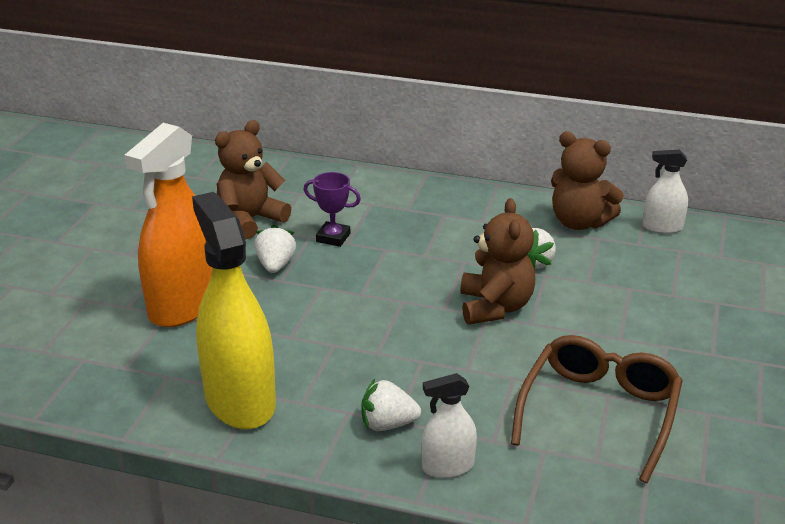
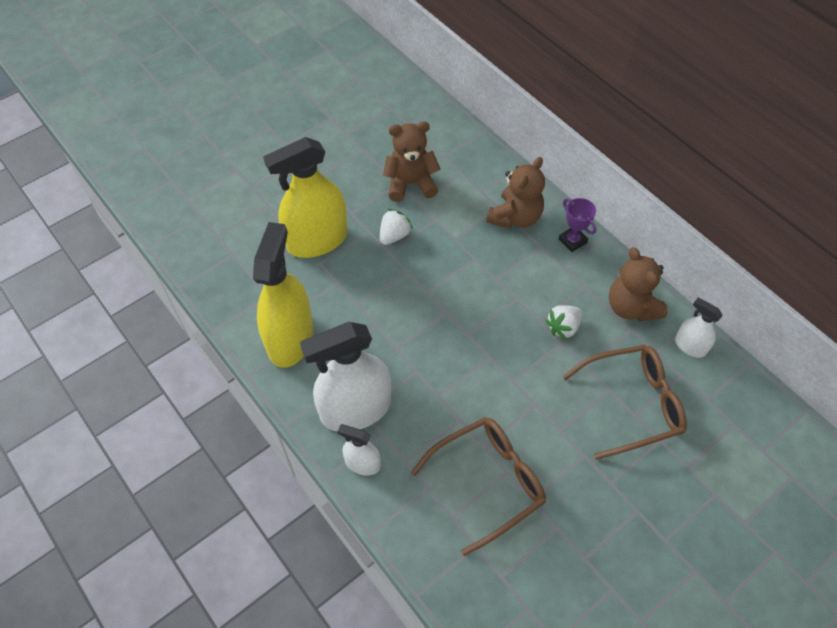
camera: 35 degrees right, 25 degrees up
orange spray bottle [124,123,213,327] -> yellow spray bottle [263,137,348,258]
purple trophy [303,172,361,247] -> purple trophy moved to [559,198,596,252]
white strawberry [361,379,421,431] -> white spray bottle [300,322,391,431]
brown teddy bear [460,198,535,325] -> brown teddy bear moved to [486,157,545,229]
none -> brown glasses [562,345,687,460]

